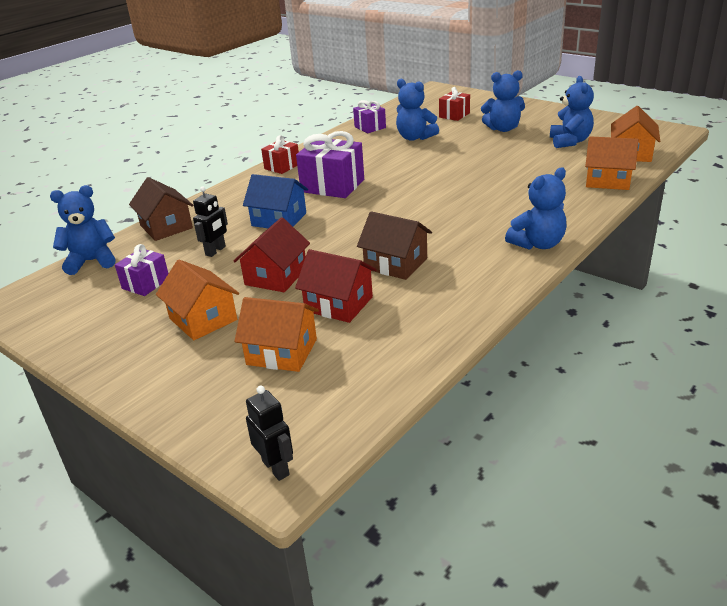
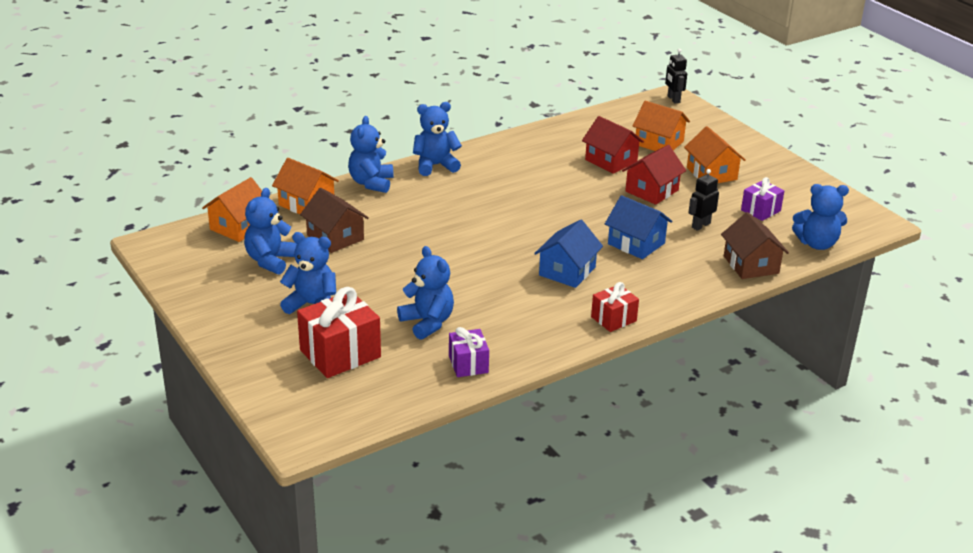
camera: 165 degrees left, 0 degrees up
purple gift [296,131,364,198] -> blue house [534,220,603,288]
brown house [357,211,432,280] -> brown house moved to [300,188,369,253]
red gift [439,87,470,121] -> red gift [297,287,381,378], size x1.72
none -> blue teddy bear [348,116,394,193]

